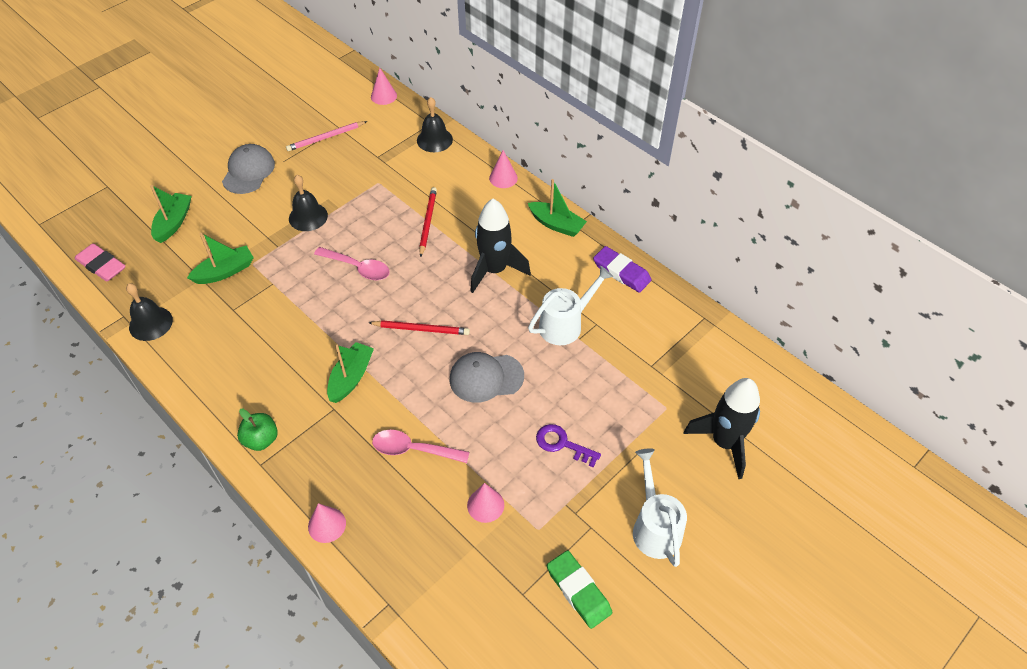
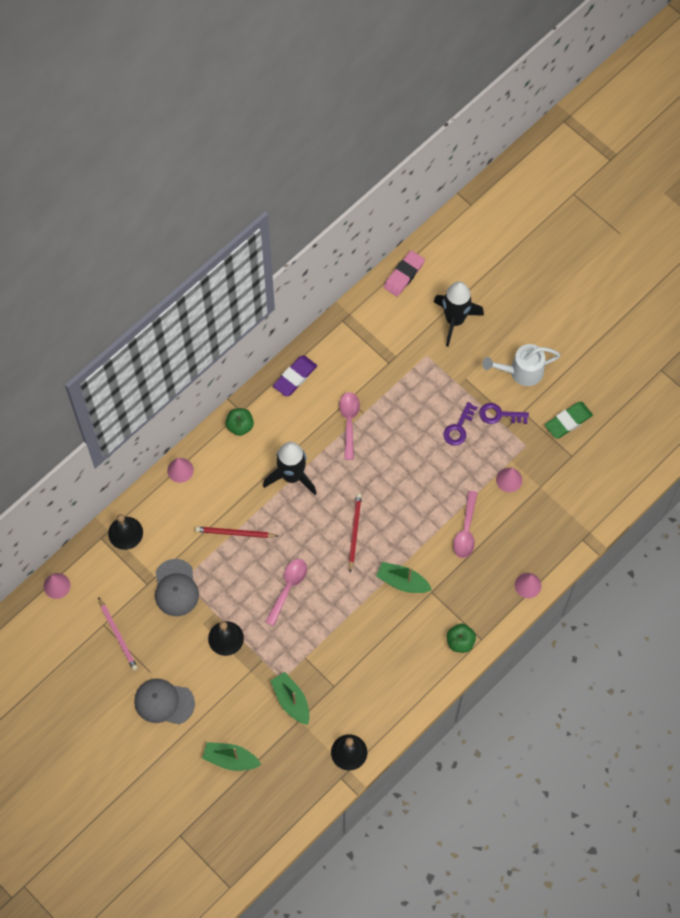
camera: 90 degrees left, 15 degrees up
pink eraser [75,244,126,281] -> pink eraser moved to [384,250,425,297]
grey cap [450,352,524,403] -> grey cap moved to [155,559,199,616]
green boat [528,179,587,237] -> green apple [225,408,254,436]
white watering can [528,266,613,345] -> pink spoon [339,392,360,460]
none -> purple key [479,403,529,424]

